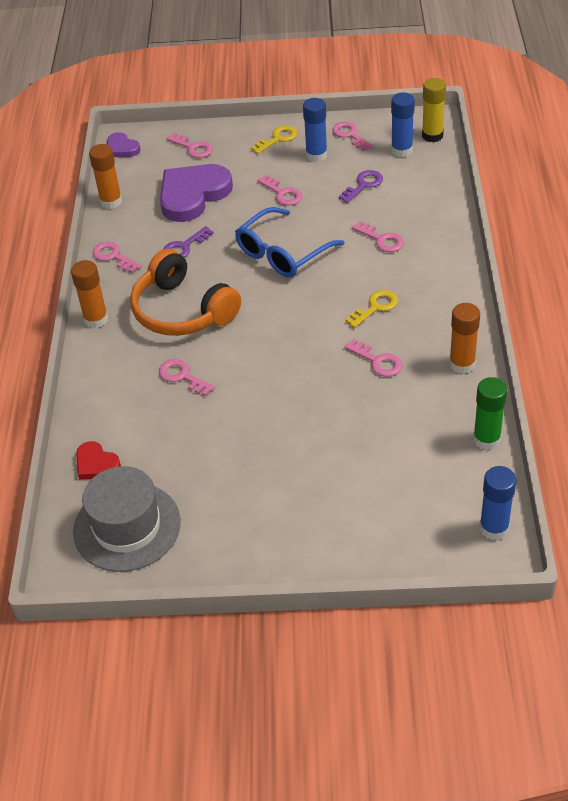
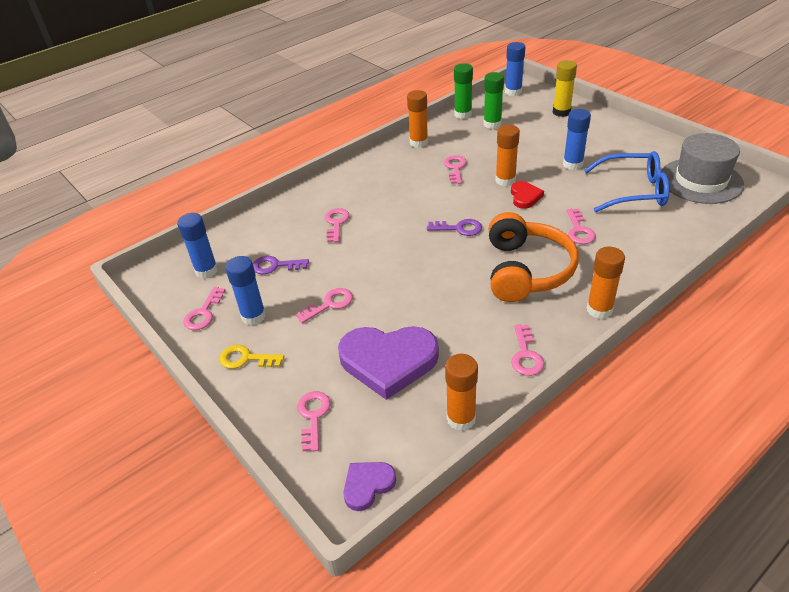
camera: 130 degrees left, 5 degrees down
red heart [76,441,121,480] -> red heart moved to [511,181,544,209]
purple heart [107,132,140,157] -> purple heart turned 135 degrees counterclockwise [343,462,396,511]
purple key [163,226,213,258] -> purple key moved to [427,219,482,236]
blue glasses [235,207,345,278] -> blue glasses moved to [584,151,670,212]
pink key [257,175,302,205] -> pink key turned 45 degrees clockwise [296,288,353,323]
yellow key [346,290,398,328] -> none
yellow glue stick [422,78,446,142] -> yellow glue stick moved to [553,60,577,117]
none -> green glue stick [483,72,504,129]
none -> orange glue stick [495,125,520,187]
none -> blue glue stick [563,109,591,170]

